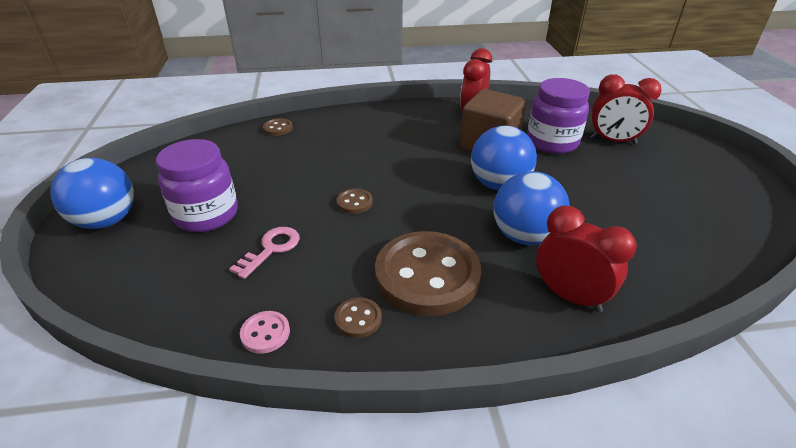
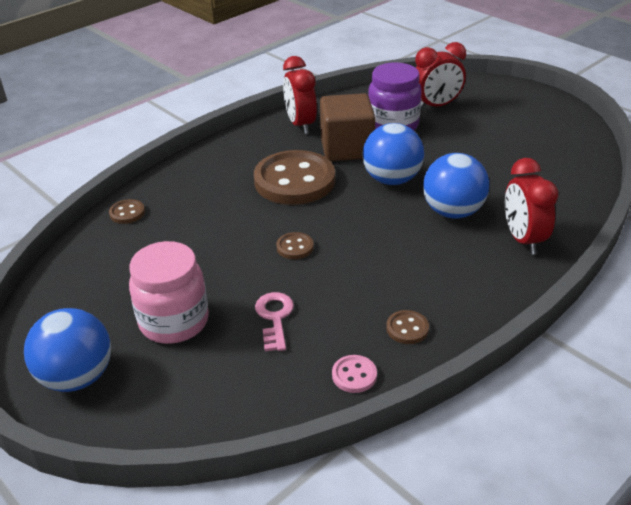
camera: 35 degrees left, 0 degrees up
purple jar [156,139,238,232] -> pink jar [129,241,209,344]
brown button [375,231,481,316] -> brown button moved to [254,150,335,205]
red clock [536,206,637,313] -> red clock turned 105 degrees counterclockwise [505,158,559,255]

